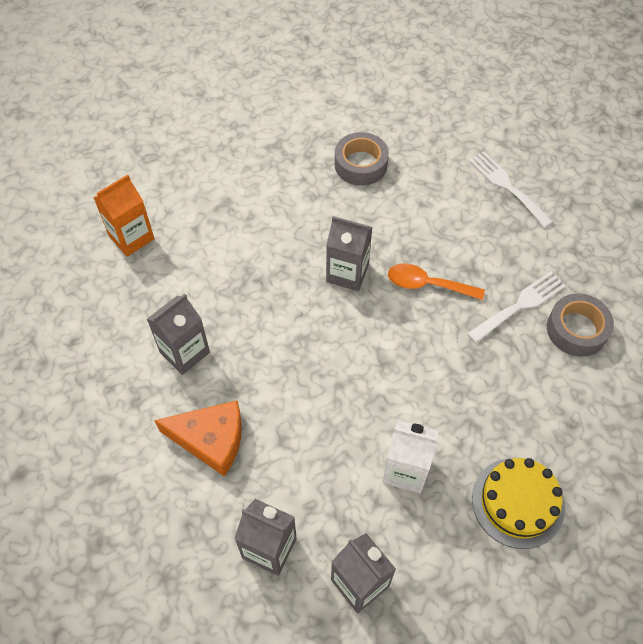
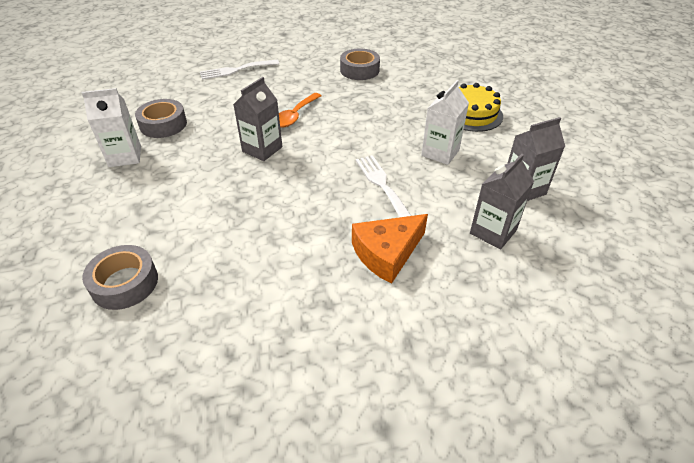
camera: 75 degrees left, 15 degrees down
orange carton [93,174,155,257] -> grey tape [82,245,158,310]
grey carton [147,294,210,375] -> none
orange cheese [154,400,242,477] -> orange cheese turned 150 degrees counterclockwise [352,214,428,284]
white fork [467,271,566,343] -> white fork moved to [356,155,411,217]
none -> white carton [82,88,141,167]

